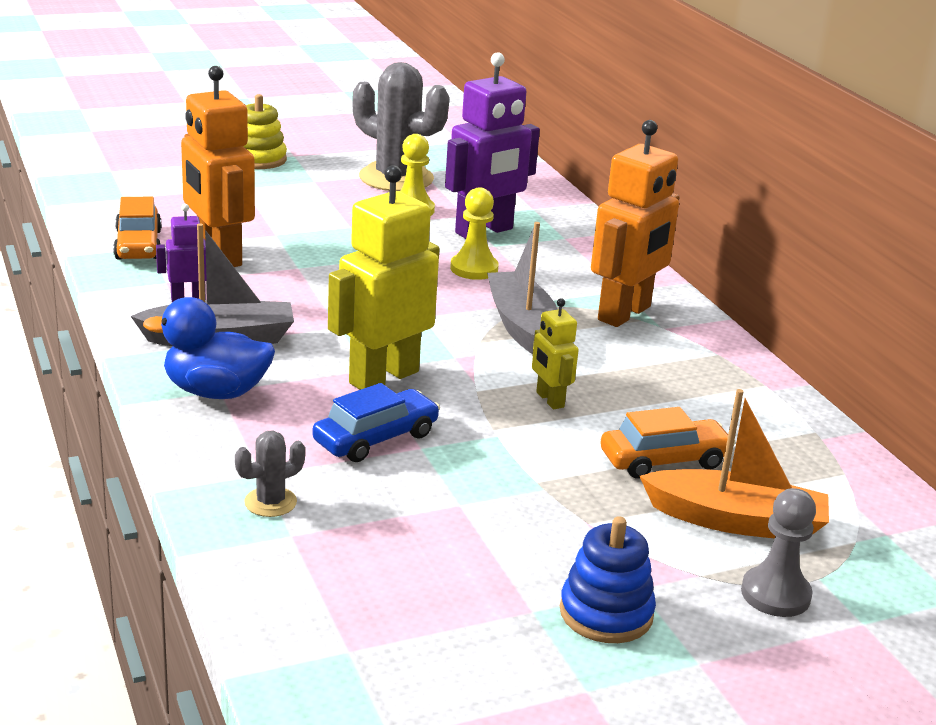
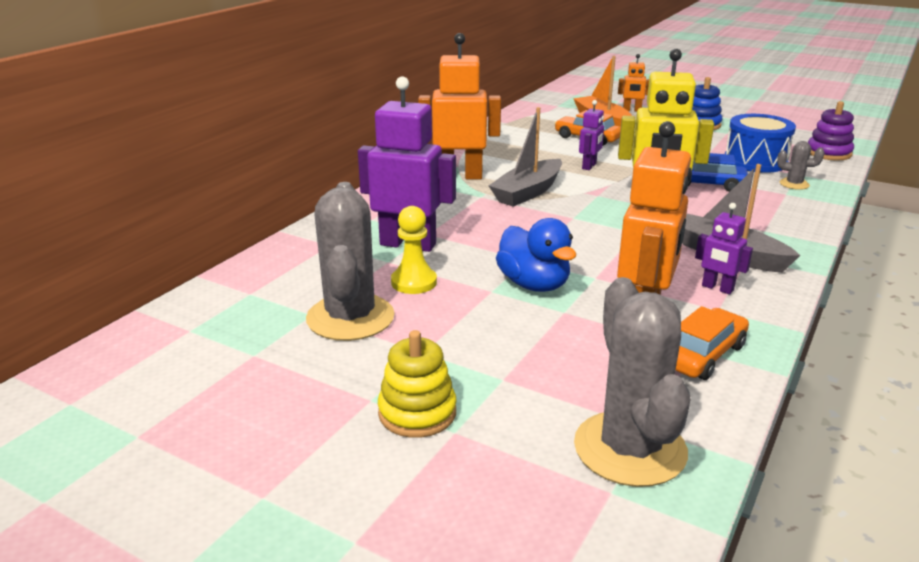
camera: 125 degrees left, 0 degrees up
blue duck [143,297,275,399] -> blue duck moved to [496,218,576,292]
yellow pawn [450,187,499,280] -> none
yellow robot [532,298,579,409] -> purple robot [579,100,604,170]
grey pawn [741,488,816,617] -> orange robot [618,54,649,112]
none -> grey cactus [574,277,691,487]
none -> blue drum [725,114,796,173]
none -> purple stacking toy [808,101,854,161]

